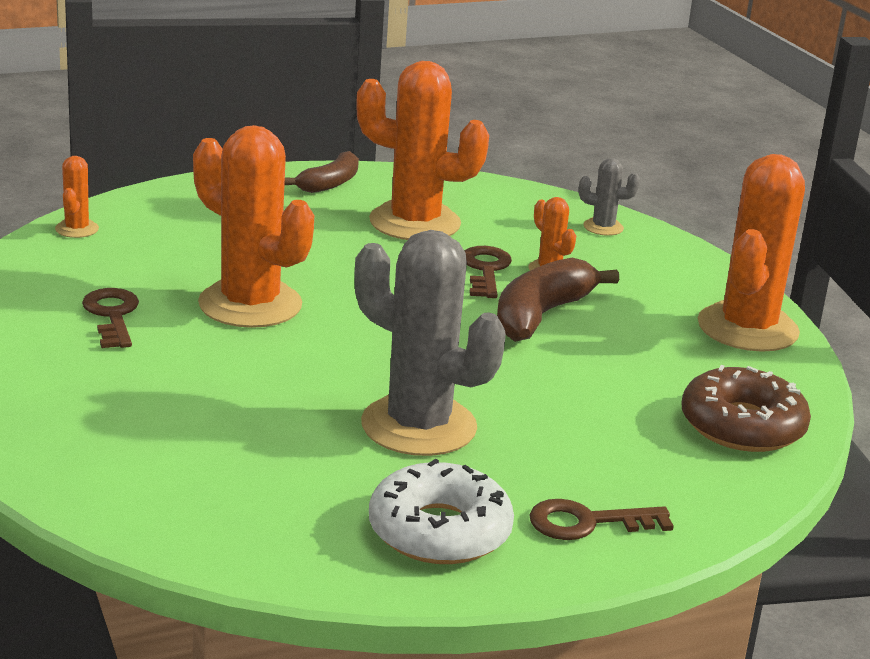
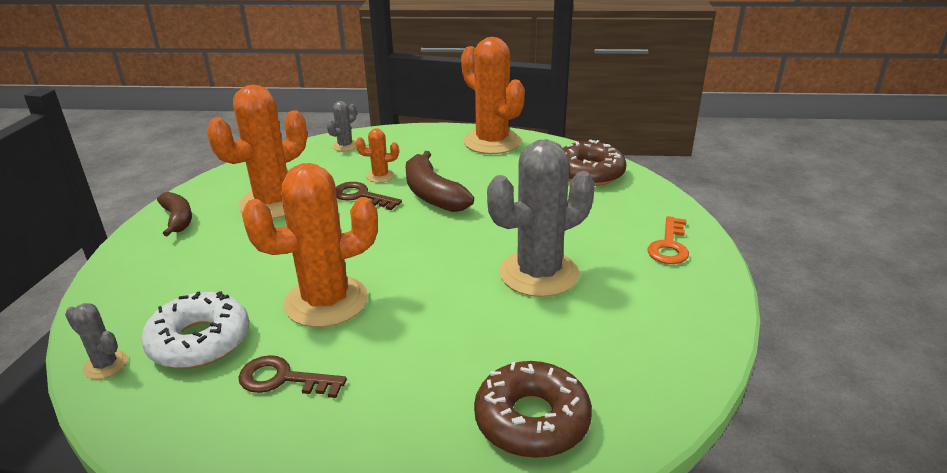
camera: 60 degrees left, 5 degrees up
orange cactus [55,156,99,238] -> grey cactus [65,303,128,379]
white donut [369,459,514,564] -> white donut moved to [141,291,249,369]
brown key [529,499,674,540] -> orange key [647,216,689,264]
none -> brown donut [474,361,592,458]

